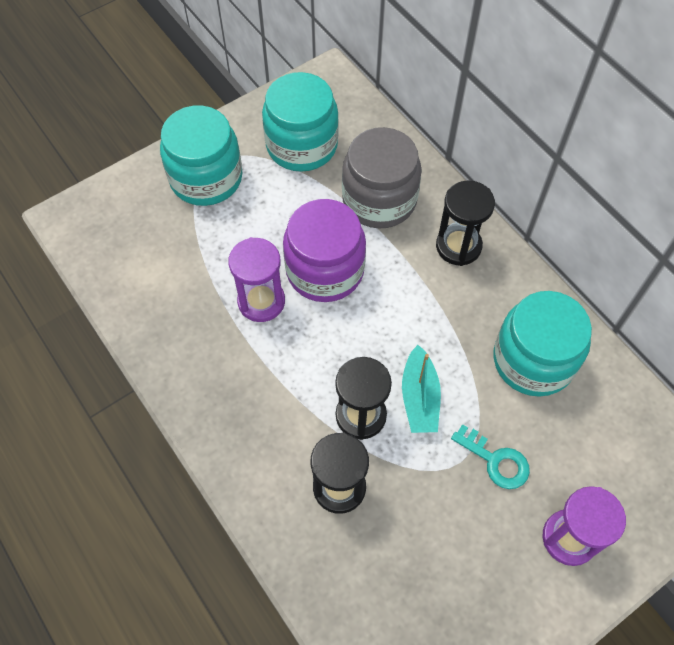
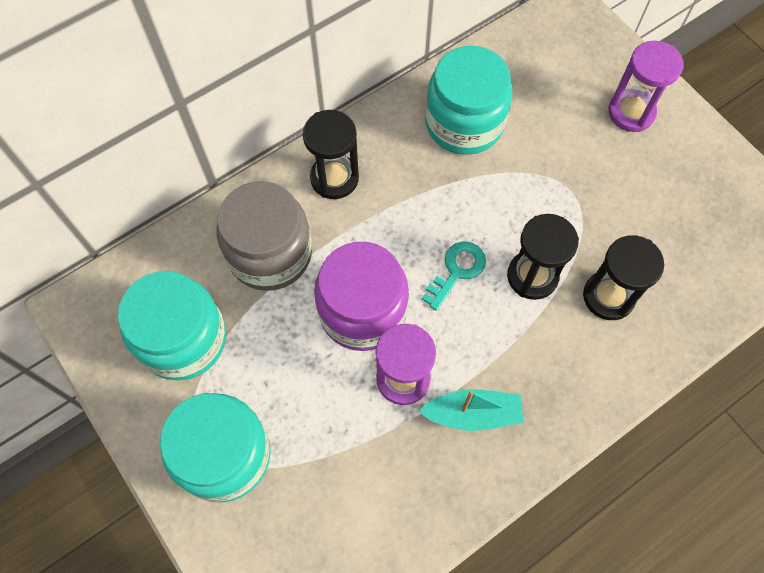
camera: 90 degrees left, 5 degrees up
turquoise boat [402,345,441,433] -> turquoise boat moved to [419,389,524,431]
turquoise key [451,424,530,489] -> turquoise key moved to [422,242,486,311]

